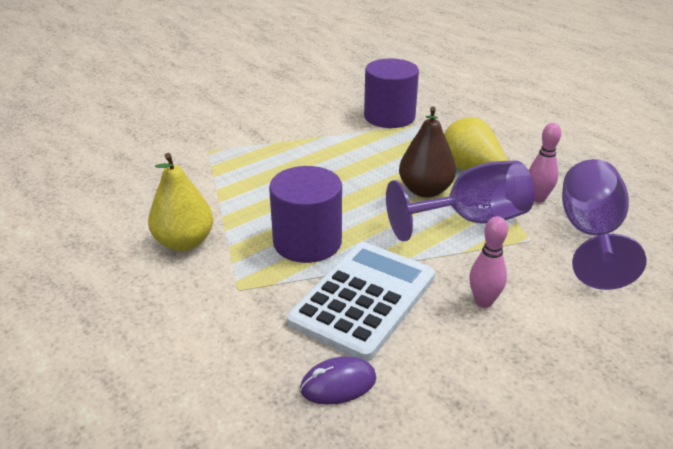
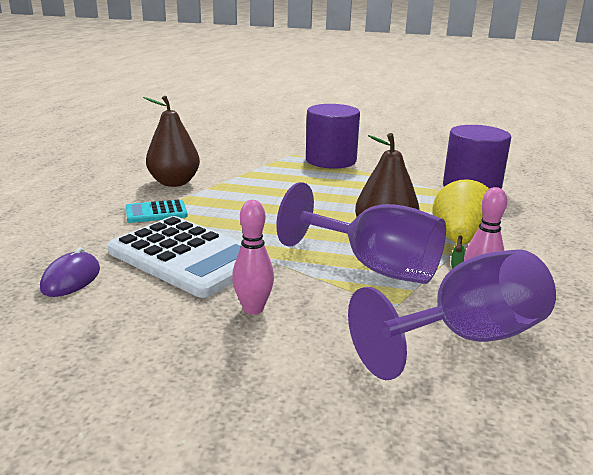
camera: 50 degrees right, 10 degrees down
yellow pear [148,153,213,251] -> brown pear [143,96,200,187]
purple cylinder [269,166,342,263] -> purple cylinder moved to [306,104,360,169]
white calculator [287,242,435,361] -> white calculator turned 45 degrees clockwise [108,216,241,298]
purple mouse [300,356,376,405] -> purple mouse turned 75 degrees clockwise [40,247,100,297]
none -> turquoise calculator [126,199,188,223]

